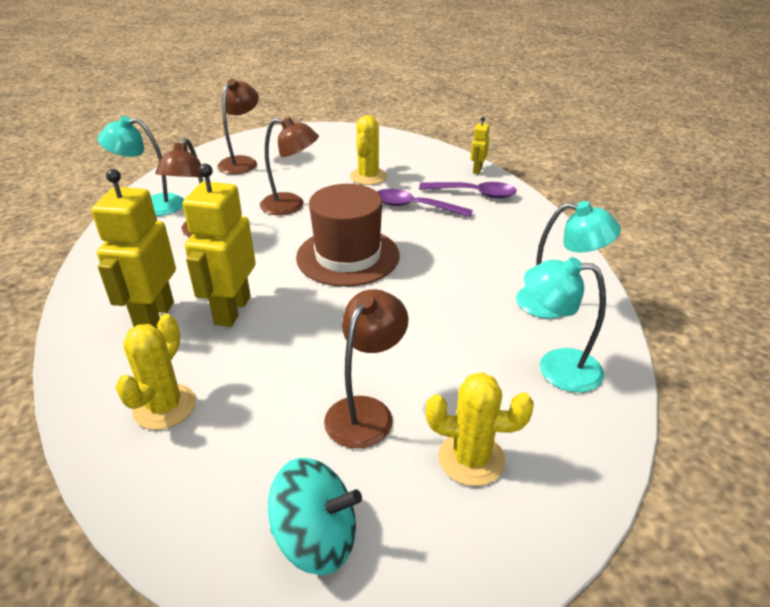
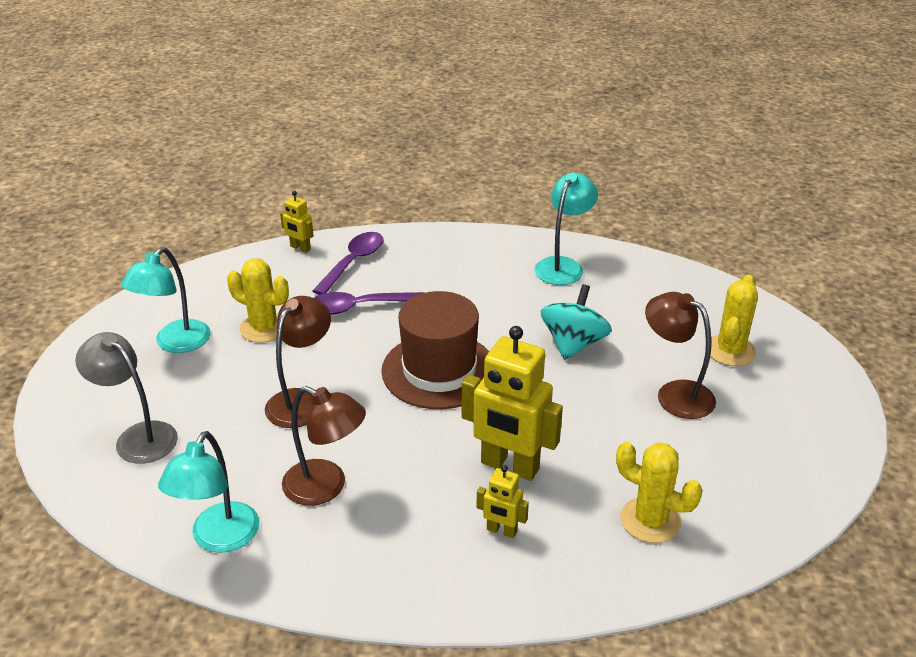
camera: 75 degrees left, 0 degrees up
yellow robot [91,169,176,329] -> yellow robot [476,465,529,538], size x0.49
brown lamp [217,79,259,174] -> grey lamp [75,332,178,464]
turquoise spinning top [268,458,362,575] -> turquoise spinning top moved to [541,284,612,360]
purple spoon [377,189,473,217] -> purple spoon turned 45 degrees clockwise [314,292,424,315]
turquoise lamp [524,257,606,393] -> turquoise lamp moved to [121,247,210,353]

